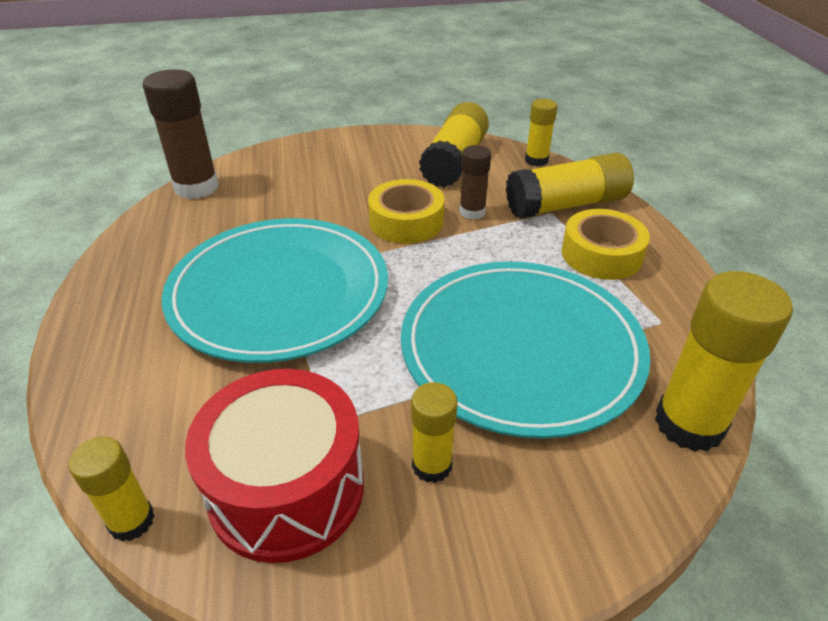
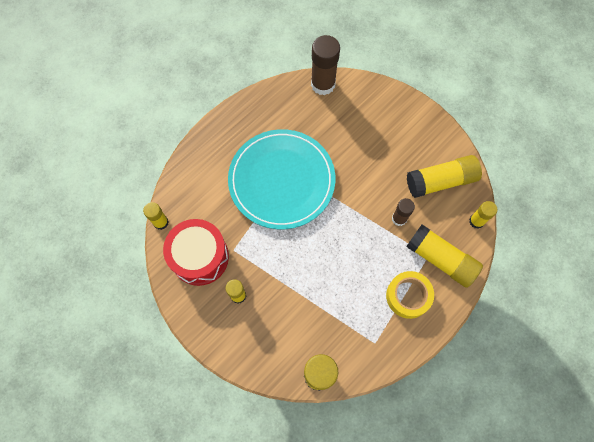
camera: 55 degrees right, 30 degrees up
yellow tape [368,179,444,244] -> none
turquoise plate [401,261,650,439] -> none

